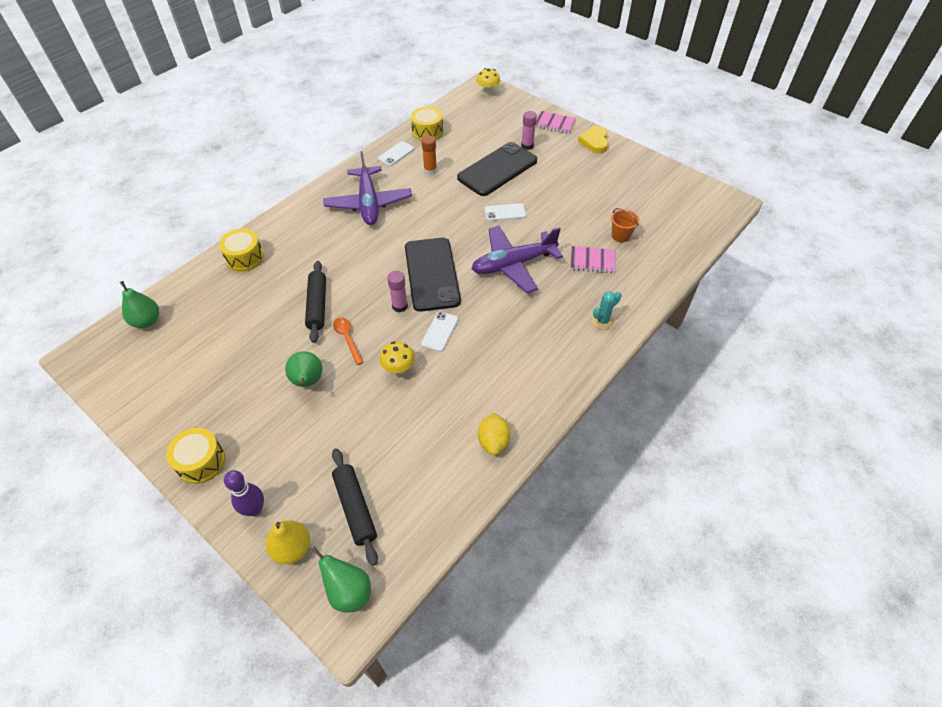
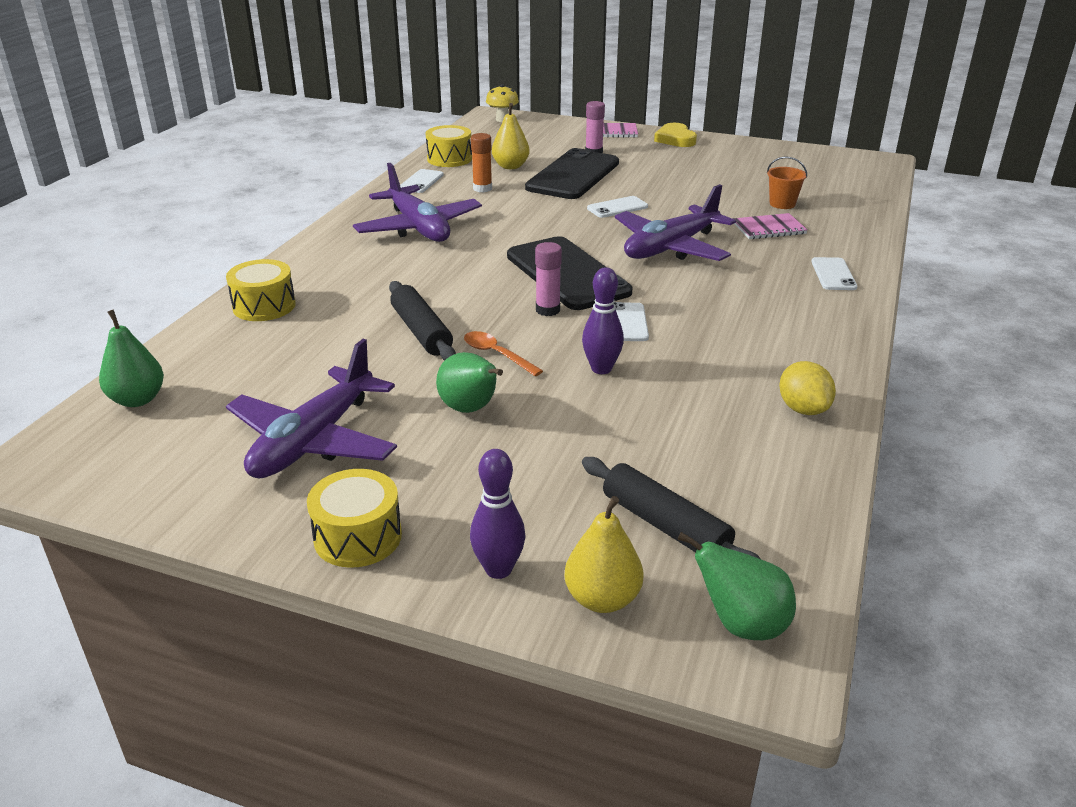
camera: 20 degrees left, 20 degrees down
yellow mushroom [380,341,415,376] -> purple bowling pin [582,267,624,374]
turquoise cactus [592,291,621,330] -> white phone [811,257,857,290]
none -> purple plane [226,339,397,478]
none -> yellow pear [492,103,530,169]

